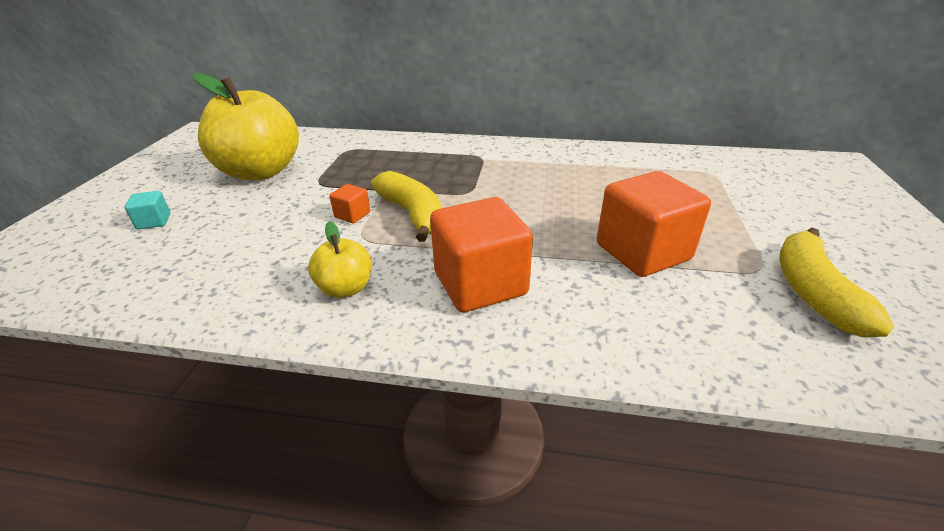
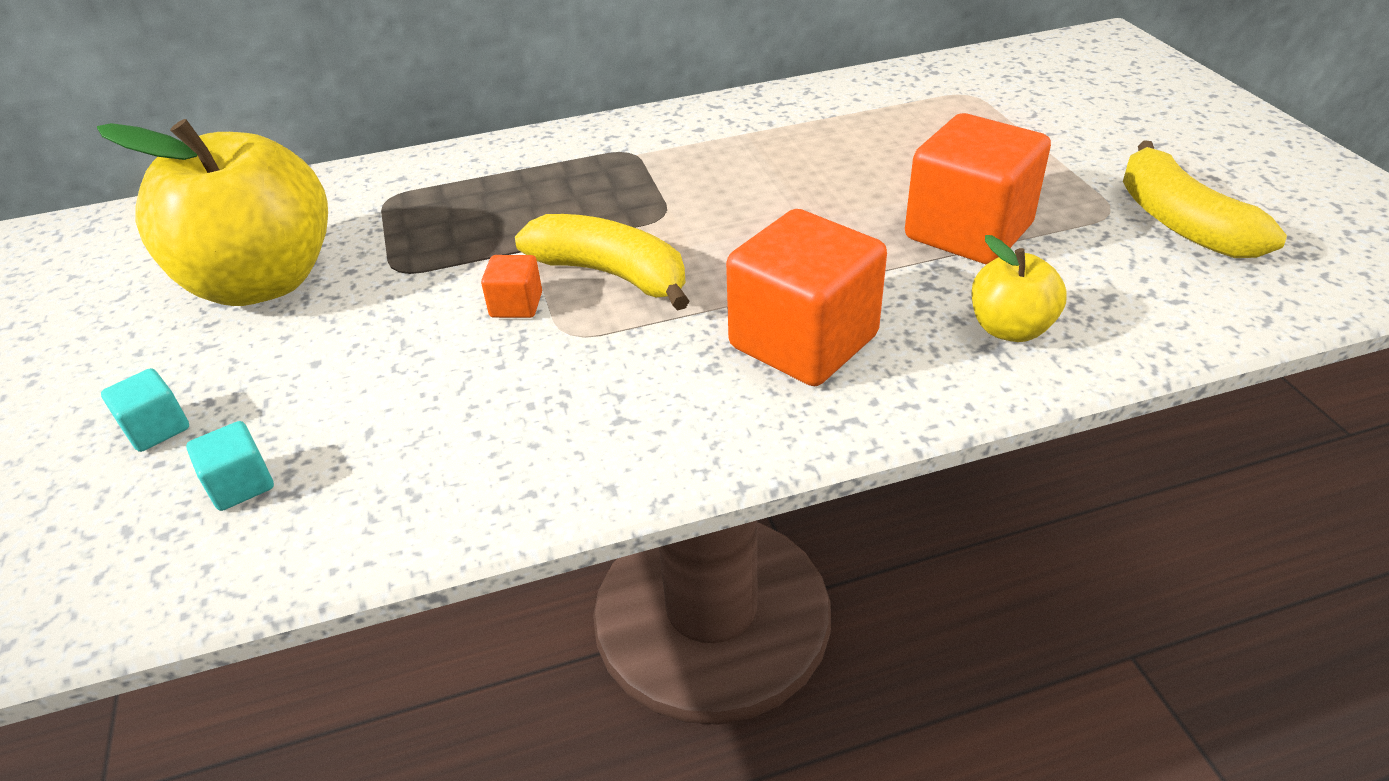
camera: 25 degrees left, 5 degrees up
yellow apple [308,221,372,298] -> yellow apple moved to [971,235,1067,342]
none -> turquoise cube [186,421,274,511]

